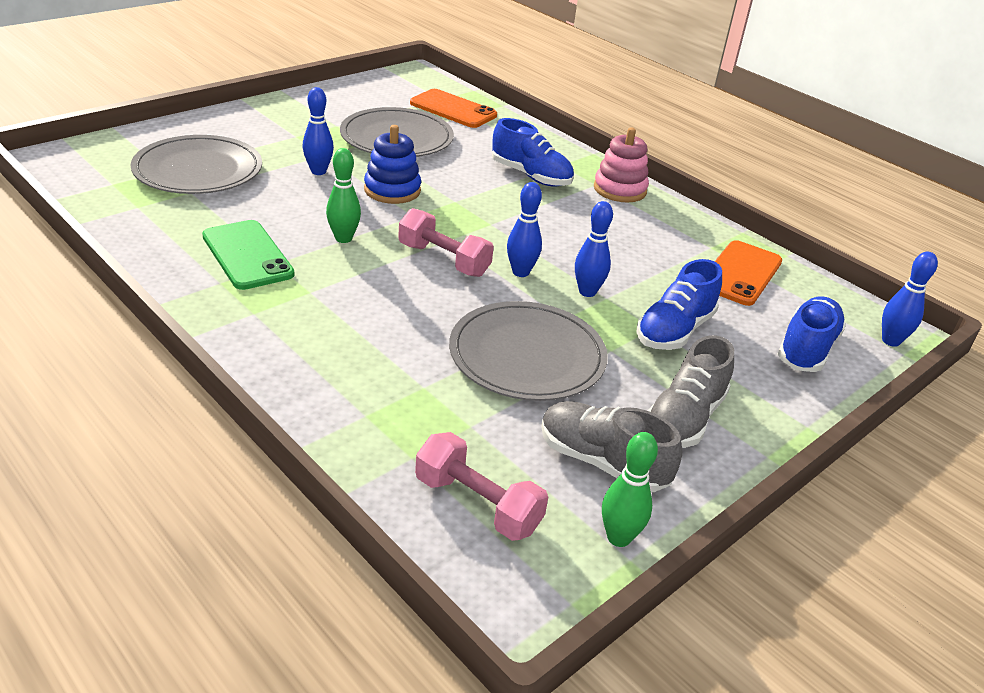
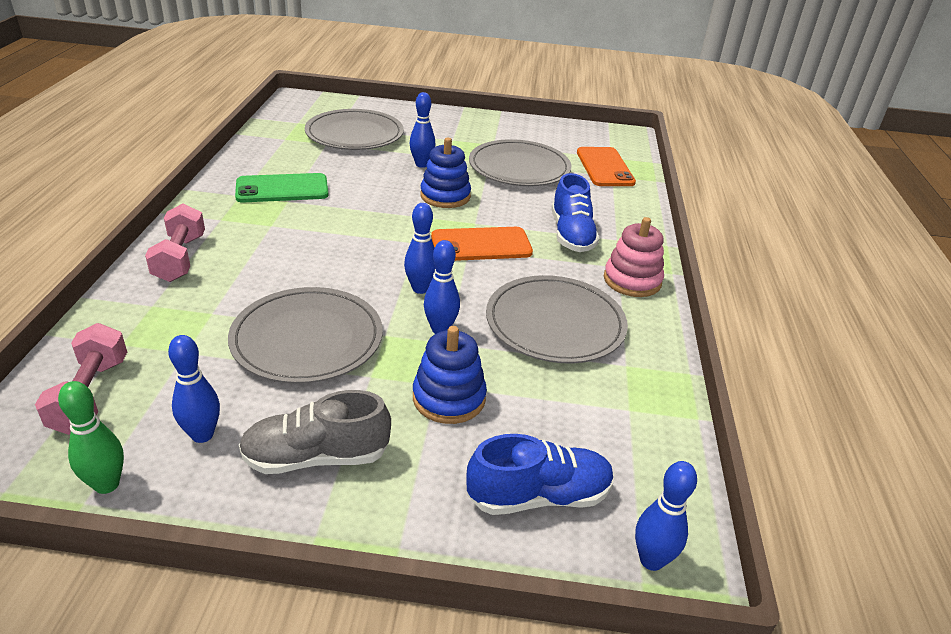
camera: 50 degrees right, 0 degrees up
green phone [202,220,294,290] -> green phone turned 60 degrees clockwise [235,173,328,202]
green bowling pin [326,148,361,243] -> none
pink dumbbell [398,208,494,277] -> pink dumbbell moved to [145,203,205,282]
grey shoe [541,401,682,492] -> blue bowling pin [168,335,220,443]
blue shoe [636,259,722,350] -> blue stacking toy [413,326,487,424]
orange phone [715,240,782,306] -> orange phone moved to [431,227,533,261]
none -> grey plate [486,275,628,363]

